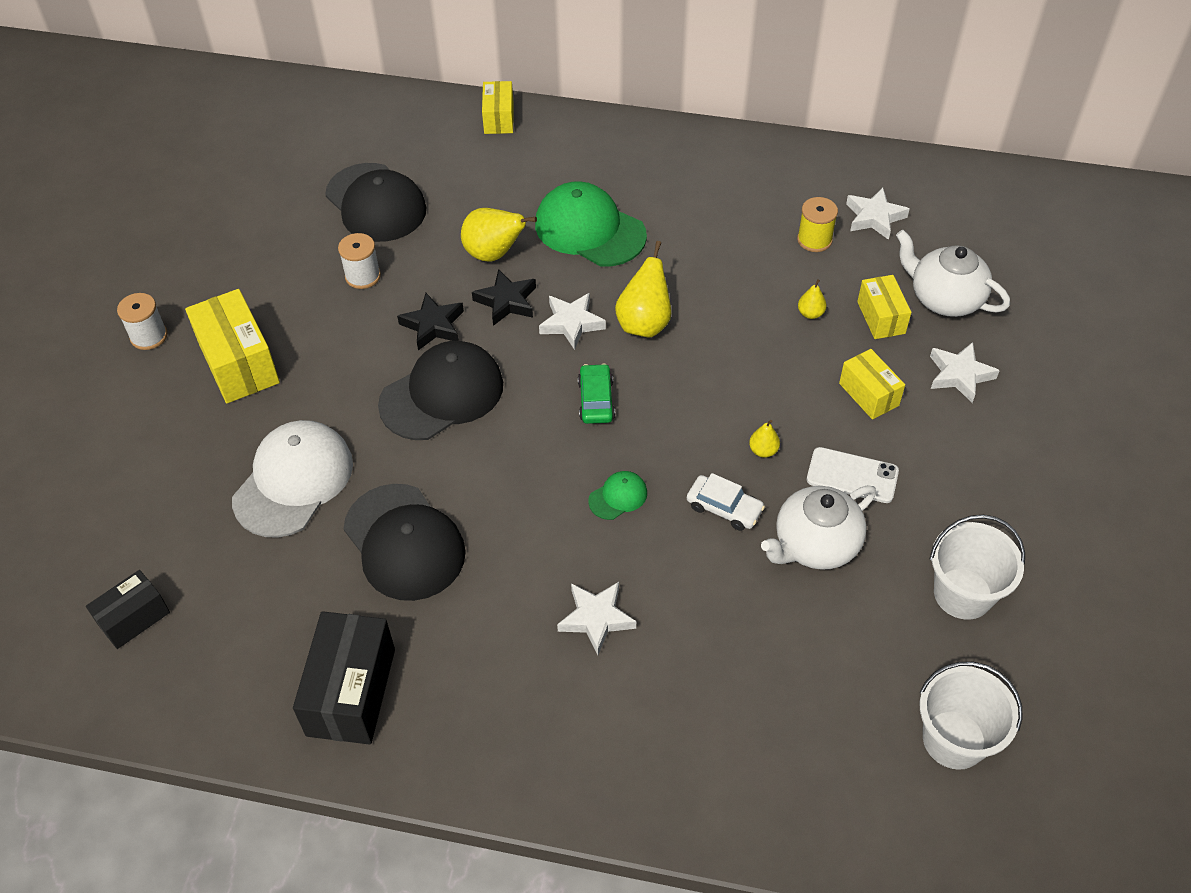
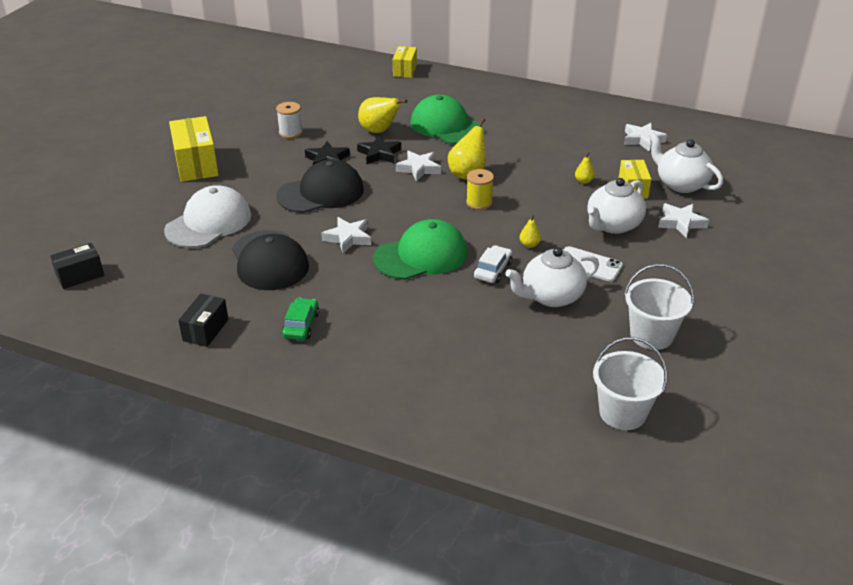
camera: 10 degrees right, 15 degrees down
white spool [117,293,168,350] -> none
black box [293,611,395,745] -> black box [178,294,228,347], size x0.60
black cap [325,163,427,242] -> none
white star [557,582,636,655] -> white star moved to [321,217,371,253]
green car [578,364,615,424] -> green car moved to [282,298,319,340]
green cap [588,471,647,520] -> green cap [373,219,468,280], size x2.21
white car [687,473,765,531] -> white car turned 105 degrees counterclockwise [474,245,512,283]
yellow spool [797,197,838,252] -> yellow spool moved to [466,169,494,210]
yellow box [839,349,905,420] -> white teapot [587,178,646,234]

